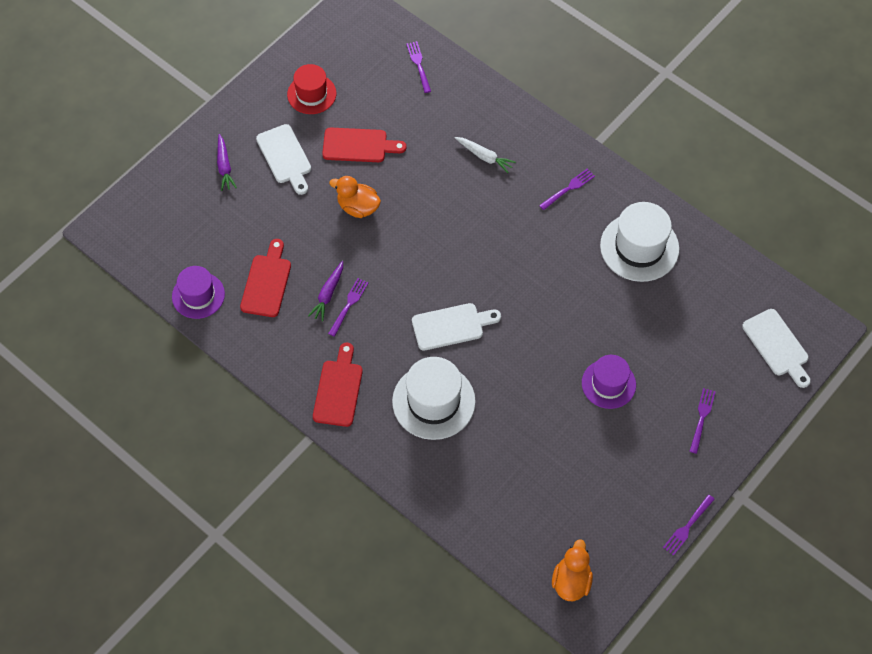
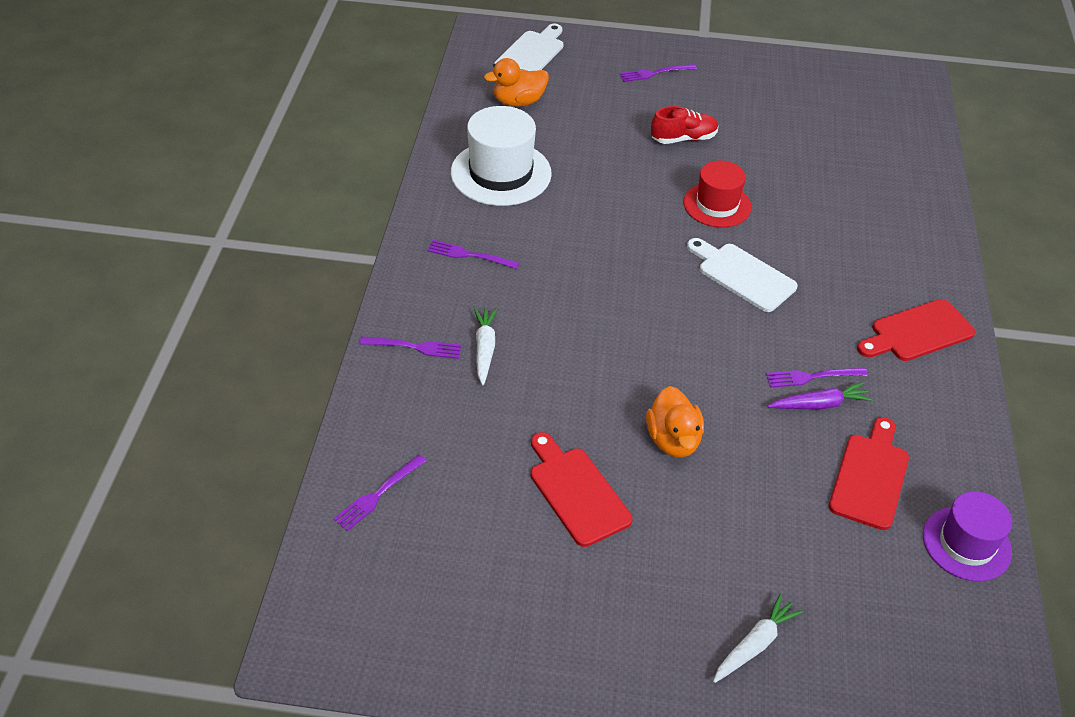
camera: 125 degrees left, 15 degrees down
purple carrot [217,134,237,191] -> white carrot [713,594,803,683]
red cutting board [240,239,291,317] -> red cutting board turned 135 degrees clockwise [829,417,909,530]
white cutting board [256,124,311,195] -> none
red hat [287,64,336,114] -> red hat moved to [683,160,751,227]
white hat [392,357,476,440] -> none
orange duck [552,539,593,601] -> orange duck moved to [484,58,549,107]
purple hat [582,355,636,409] -> red shoe [651,106,718,144]
purple fork [663,494,715,556] -> purple fork moved to [360,336,462,359]

